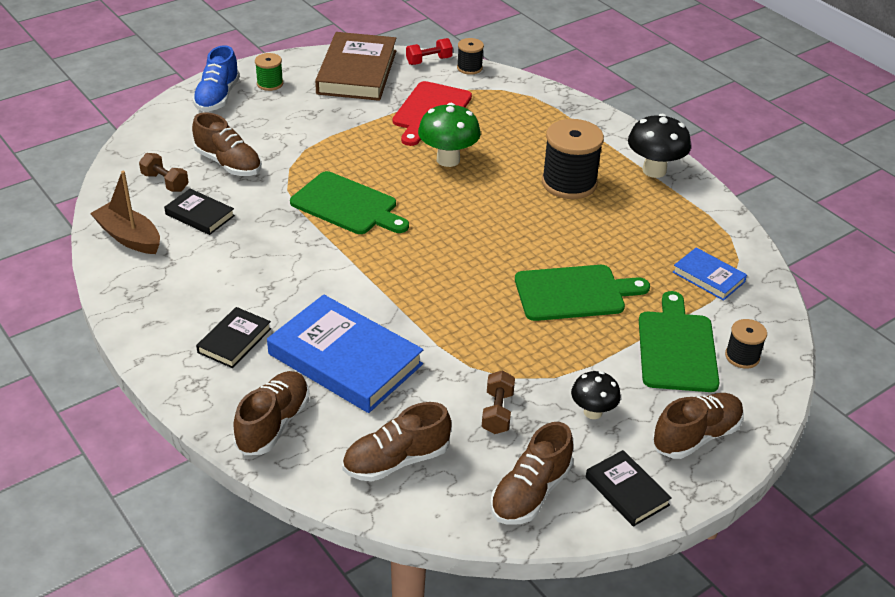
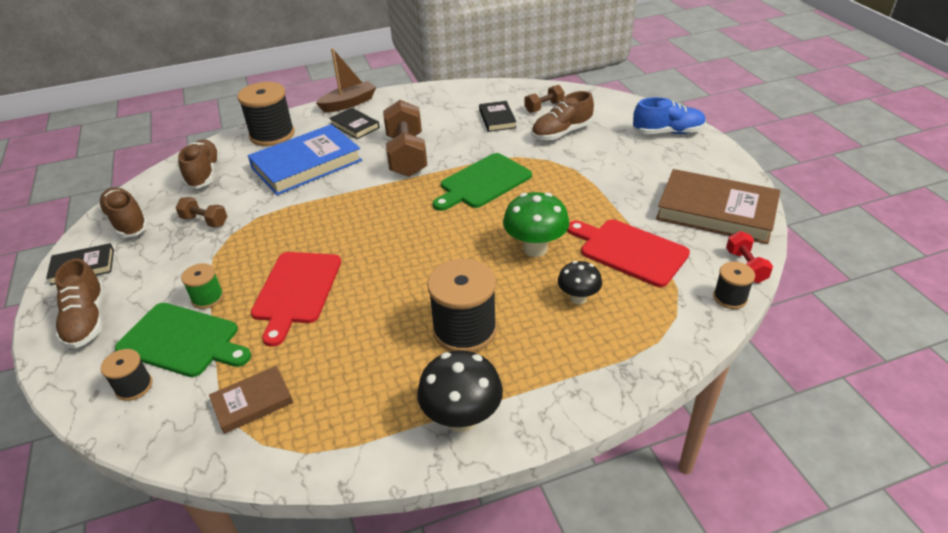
camera: 110 degrees right, 0 degrees up
brown boat [90,171,160,254] -> brown boat moved to [316,48,376,112]
black book [164,189,235,235] -> black book turned 60 degrees counterclockwise [479,101,517,132]
blue shoe [192,45,240,112] -> blue shoe turned 150 degrees clockwise [633,97,706,134]
brown shoe [233,371,309,455] -> black spool [238,82,295,146]
green spool [255,53,283,91] -> green spool moved to [181,263,224,309]
green cutting board [515,265,650,321] -> red cutting board [251,252,341,347]
black mushroom [571,371,621,419] -> black mushroom moved to [558,261,602,304]
blue book [673,247,747,301] -> brown book [209,366,293,434]
none -> brown dumbbell [383,100,427,177]

